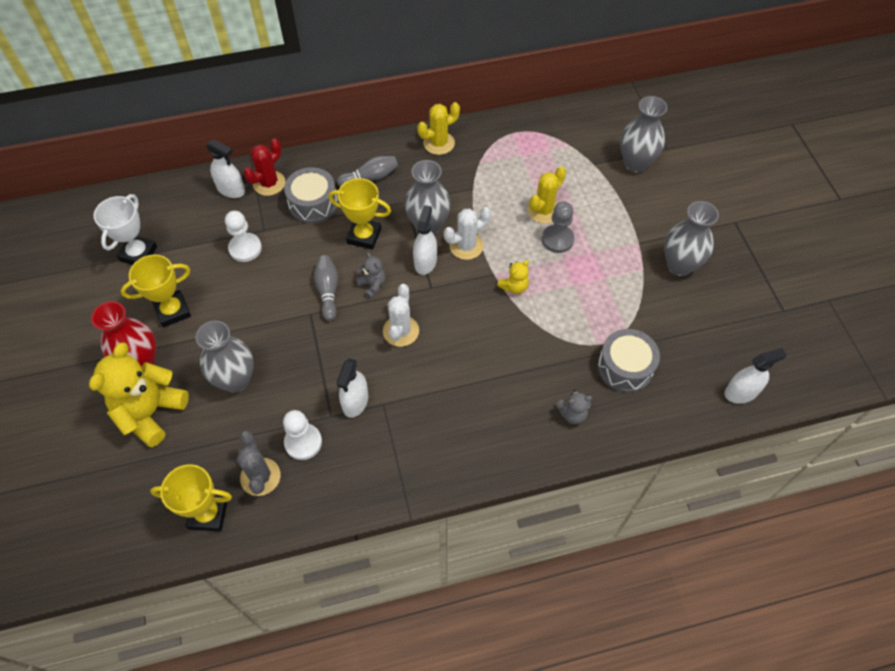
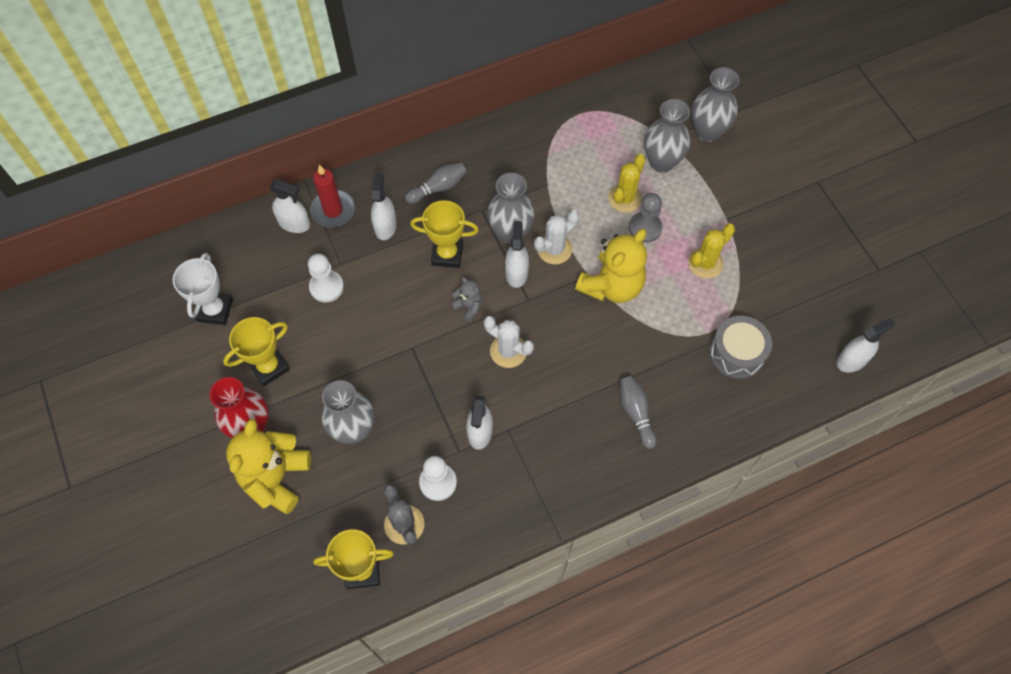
camera: 10 degrees left, 5 degrees up
red cactus [244,139,286,196] -> red candle [310,165,355,227]
grey drum [284,167,338,223] -> white spray bottle [371,173,397,240]
grey bowling pin [314,255,338,321] -> grey bowling pin moved to [620,376,657,449]
white cactus [383,284,419,347] -> white cactus turned 60 degrees counterclockwise [484,316,534,368]
yellow cactus [417,102,460,155] -> yellow cactus moved to [688,224,735,279]
yellow teddy bear [497,260,529,294] -> yellow teddy bear [575,229,647,303], size x2.15
grey teddy bear [555,390,592,424] -> none
grey vase [664,201,719,276] -> grey vase moved to [644,99,690,173]

